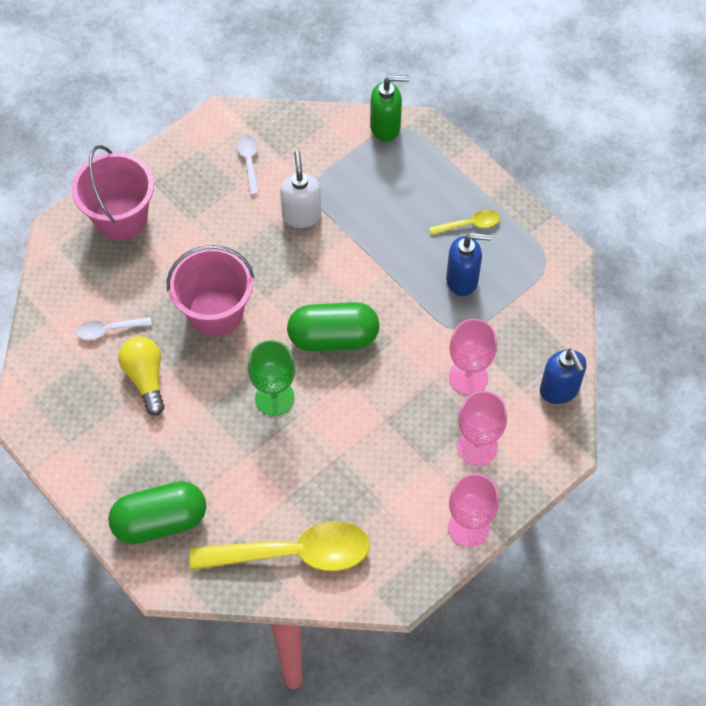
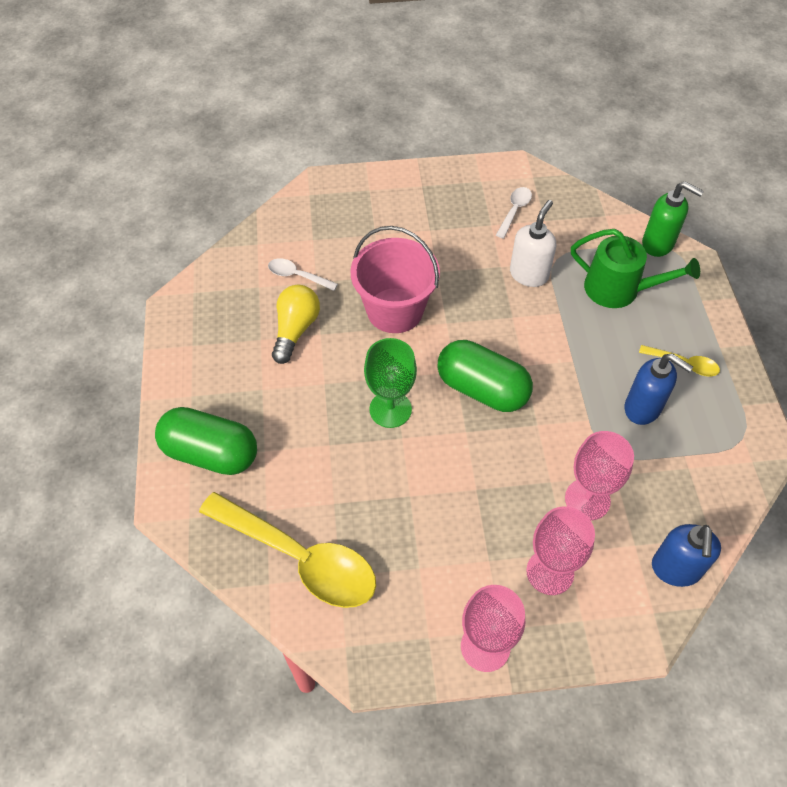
camera: 35 degrees right, 5 degrees down
pink bucket [71,145,154,240] -> none
none -> green watering can [571,229,700,308]

